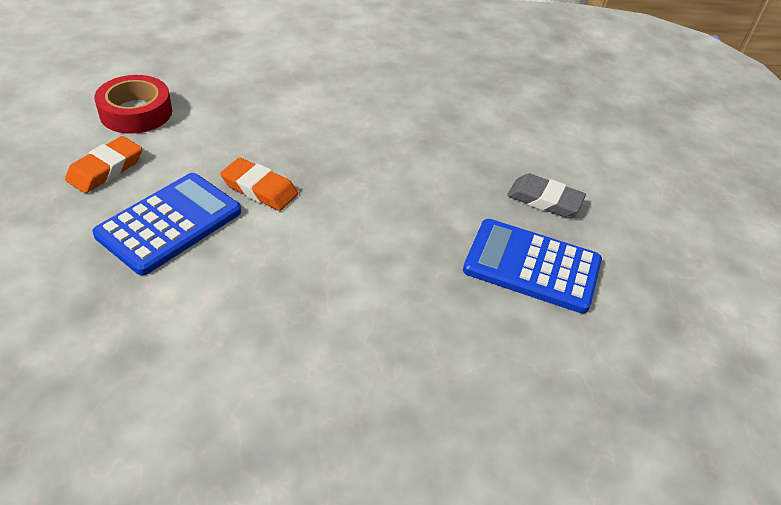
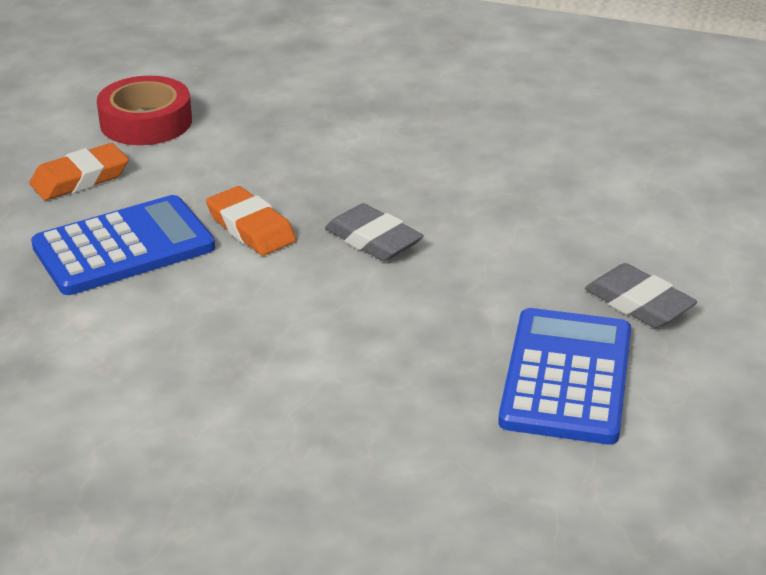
camera: 25 degrees right, 10 degrees down
blue calculator [463,219,602,314] -> blue calculator turned 60 degrees clockwise [498,308,631,444]
none -> grey eraser [325,203,424,261]

